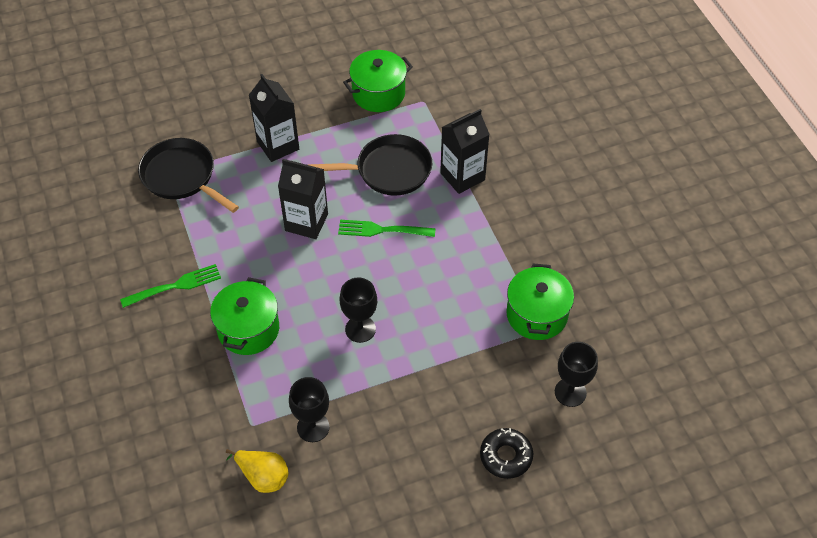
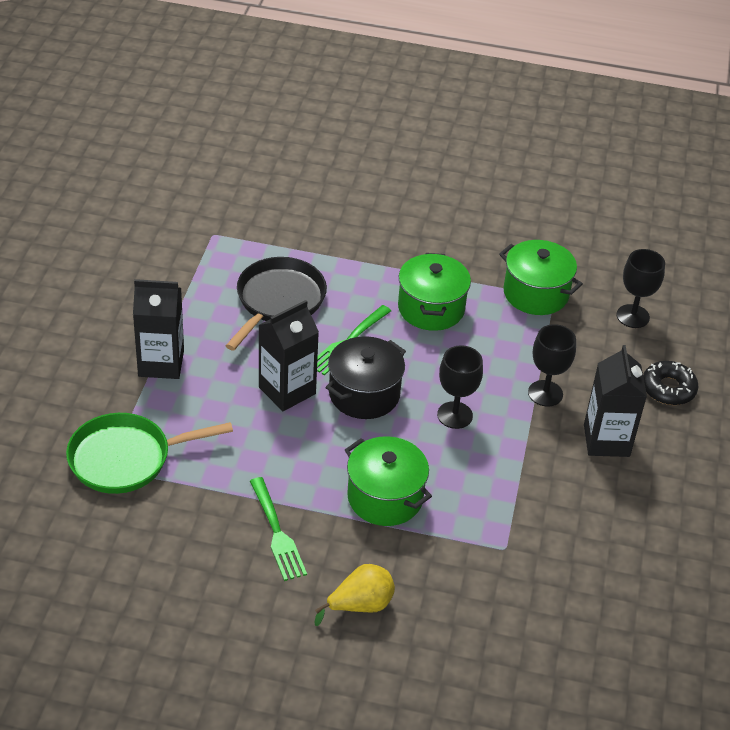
camera: 60 degrees left, 10 degrees down
green fork [120,264,221,308] -> green fork turned 150 degrees clockwise [250,477,307,581]
black pan [138,138,239,213] -> green pan [66,413,233,494]
yellow pear [226,449,289,493] -> yellow pear moved to [314,564,395,626]
black goblet [289,377,330,442] -> black goblet moved to [528,324,576,407]
green pot [343,50,413,112] -> green pot moved to [398,253,471,331]
black carton [440,109,490,194] -> black carton moved to [584,345,647,457]
none -> black pot [326,336,406,419]

